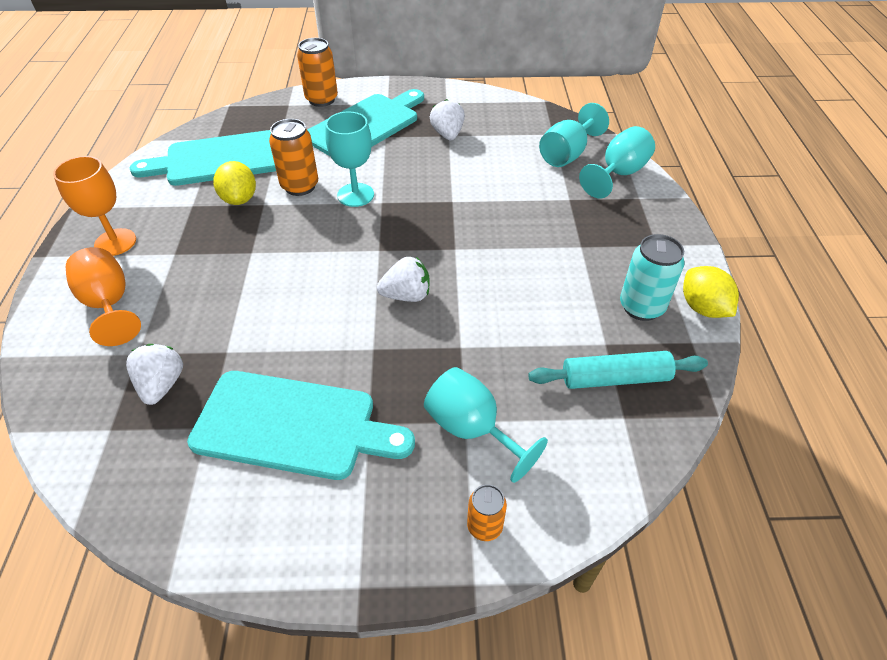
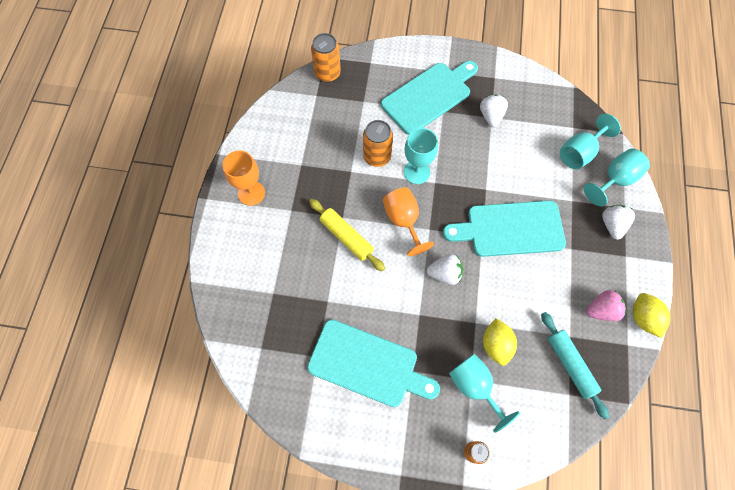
camera: 10 degrees right, 20 degrees up
orange goblet [66,247,141,346] -> orange goblet moved to [383,188,434,256]
white strawberry [126,344,183,405] -> white strawberry moved to [602,205,635,240]
turquoise cutting board [130,130,276,186] -> turquoise cutting board moved to [443,201,566,257]
yellow lemon [213,161,256,205] -> yellow lemon moved to [483,318,517,366]
orange can [297,38,338,107] -> orange can moved to [311,33,341,83]
turquoise rolling pin [528,351,708,389] -> turquoise rolling pin turned 60 degrees clockwise [541,312,609,419]
turquoise can [620,234,684,321] -> pink strawberry [586,290,626,321]
none -> yellow rolling pin [309,199,385,271]

